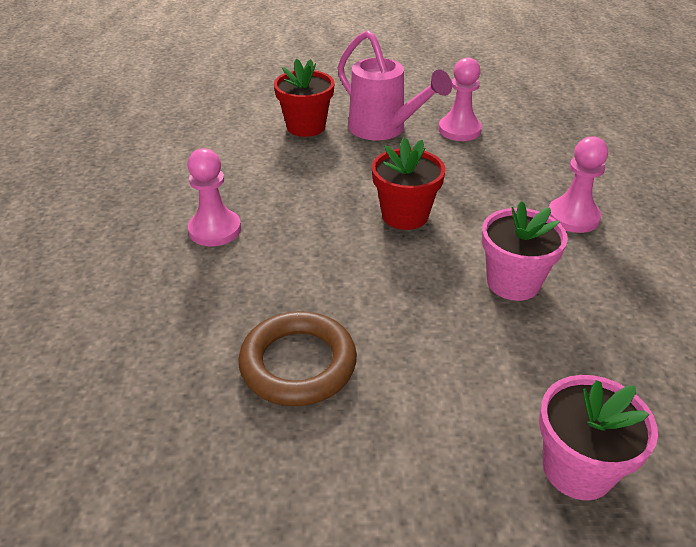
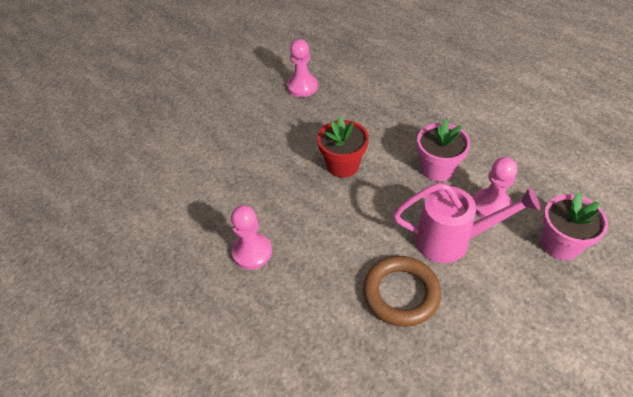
camera: 40 degrees left, 10 degrees up
red flower pot [274,59,335,137] -> none
pink watering can [338,30,452,140] -> pink watering can moved to [393,183,540,263]
pink pawn [549,136,608,233] -> pink pawn moved to [473,157,518,218]

